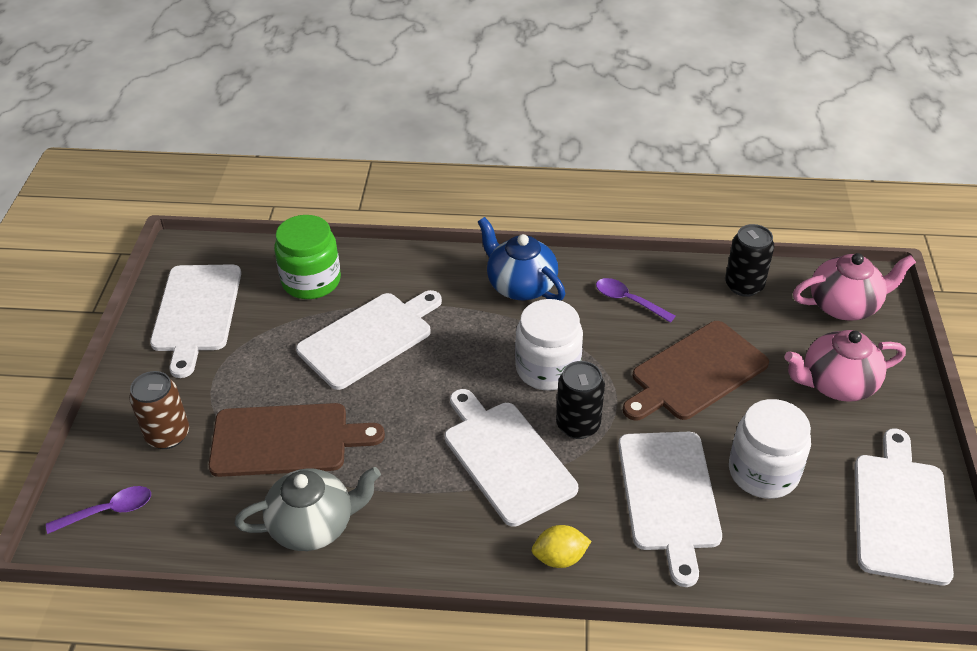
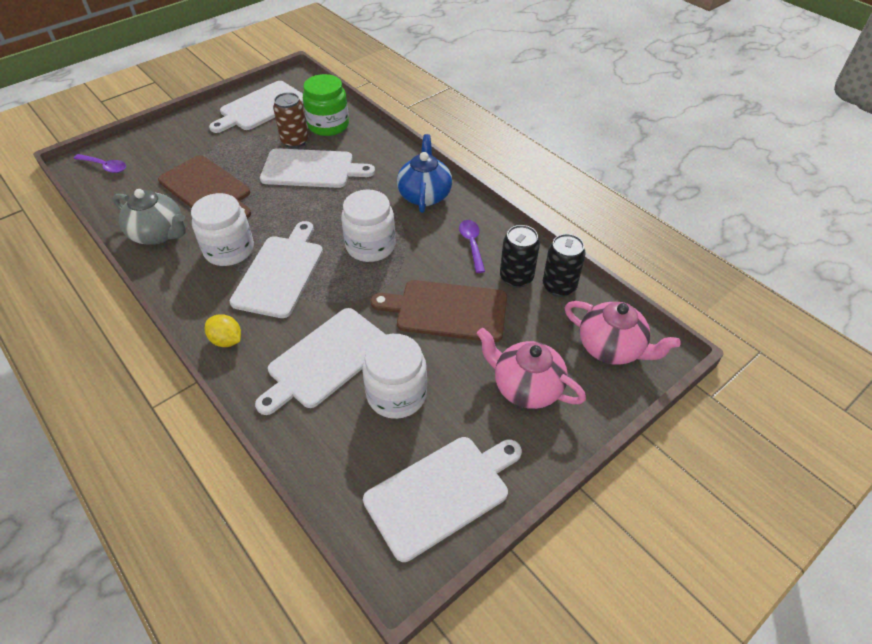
camera: 45 degrees right, 5 degrees up
brown can [129,371,189,449] -> brown can moved to [273,92,308,148]
black can [556,361,605,439] -> black can moved to [500,225,540,288]
none -> white jar [191,193,254,266]

